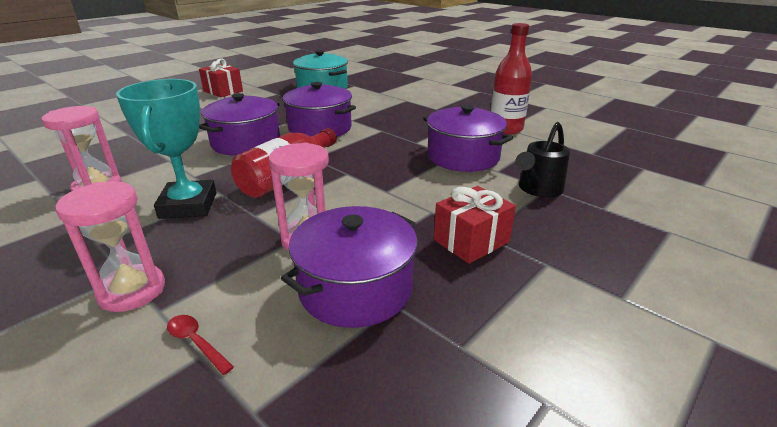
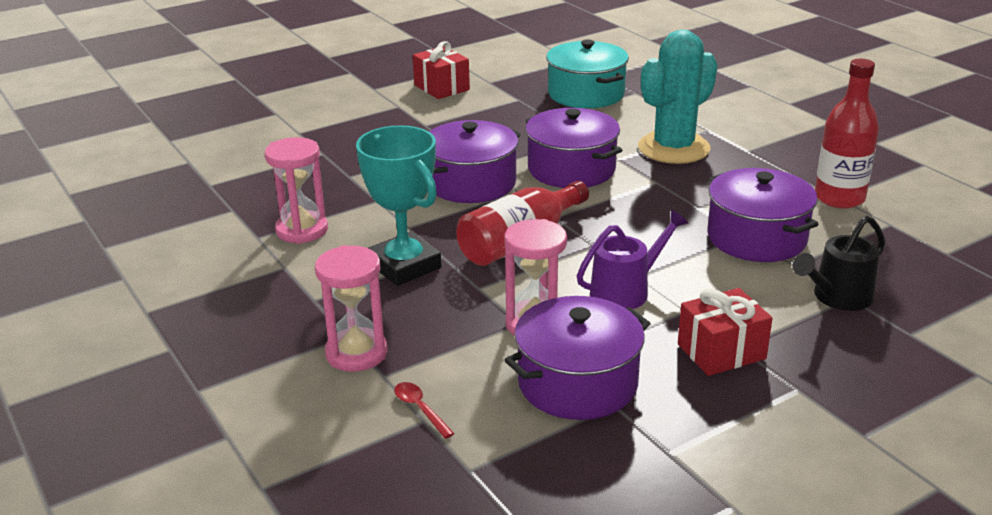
camera: 15 degrees right, 0 degrees up
turquoise trophy [116,79,217,219] -> turquoise trophy turned 45 degrees counterclockwise [356,125,441,286]
none -> purple watering can [577,210,688,309]
none -> turquoise cactus [638,30,717,164]

